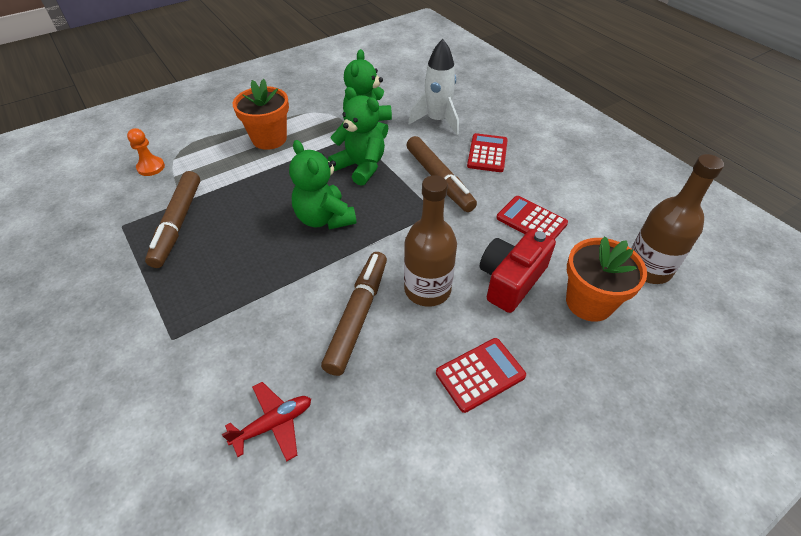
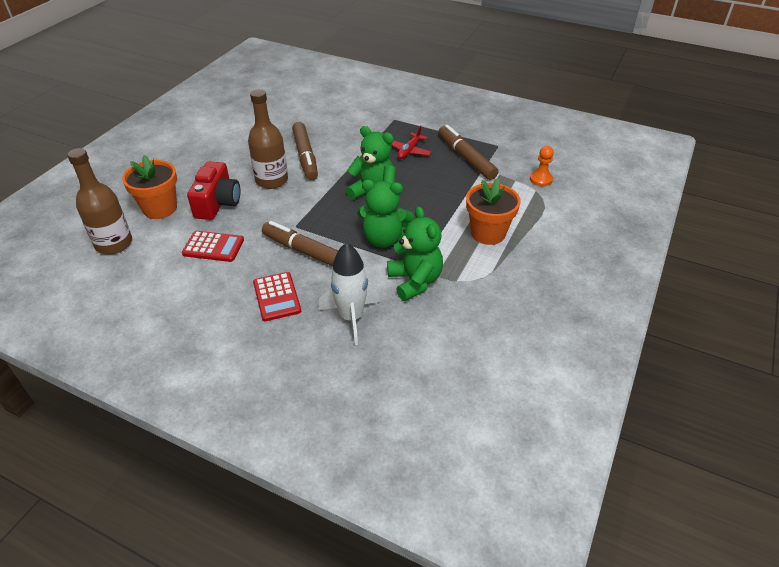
camera: 150 degrees right, 5 degrees down
red plane [222,382,311,462] -> red plane moved to [391,125,432,159]
red calculator [436,338,526,413] -> none

